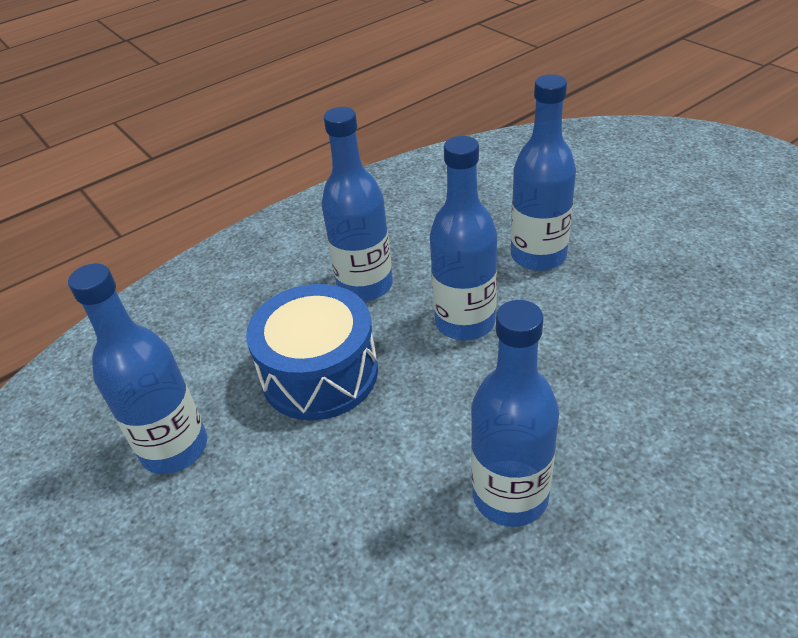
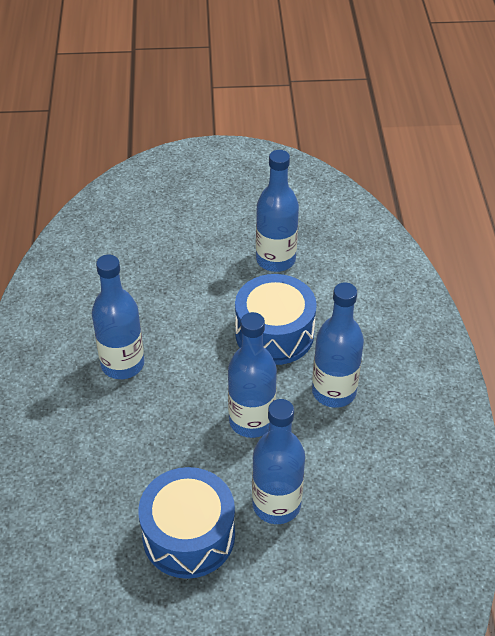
camera: 120 degrees right, 5 degrees up
none -> blue drum [138,467,235,579]

